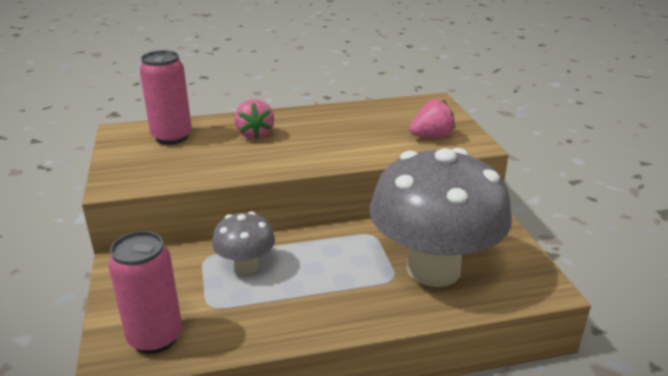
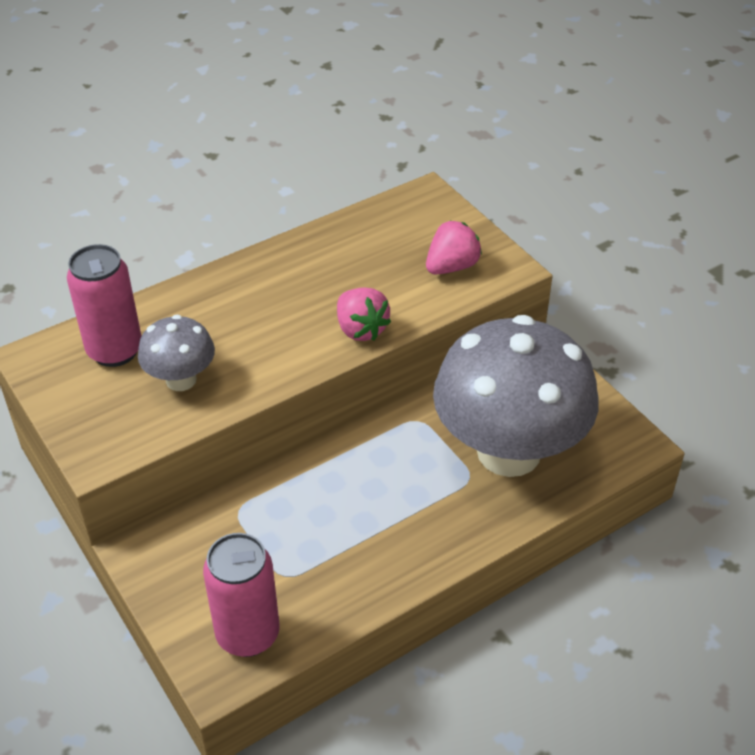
camera: 20 degrees left, 15 degrees up
grey mushroom [212,211,275,275] -> grey mushroom moved to [138,314,215,391]
pink strawberry [234,99,274,139] -> pink strawberry moved to [337,288,391,341]

